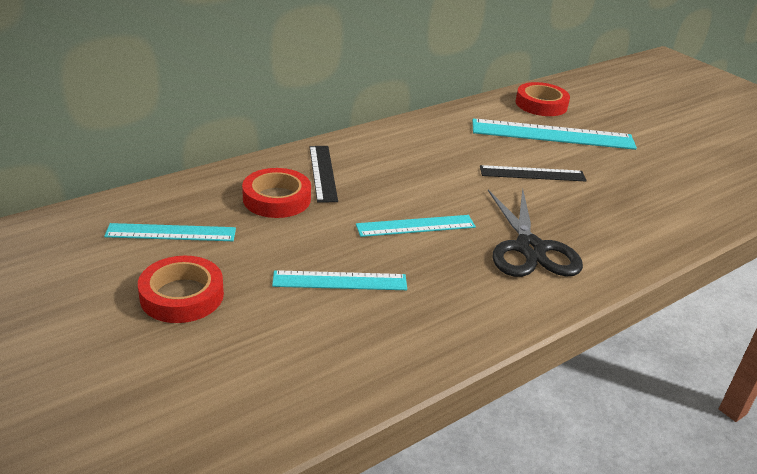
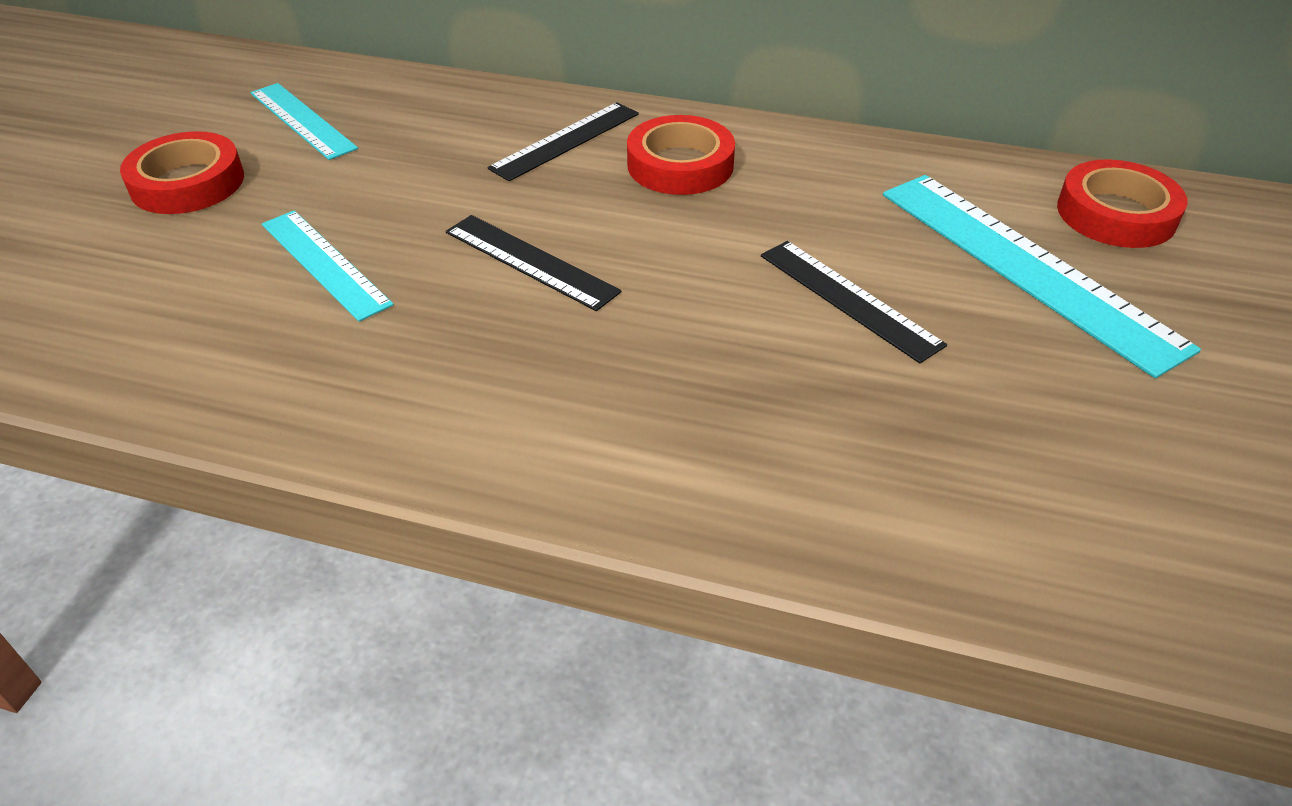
camera: 55 degrees right, 10 degrees up
red tape [242,168,311,218] -> red tape moved to [627,115,735,195]
turquoise ruler [356,215,476,237] -> black ruler [446,215,622,311]
black scissors [488,189,583,277] -> none

